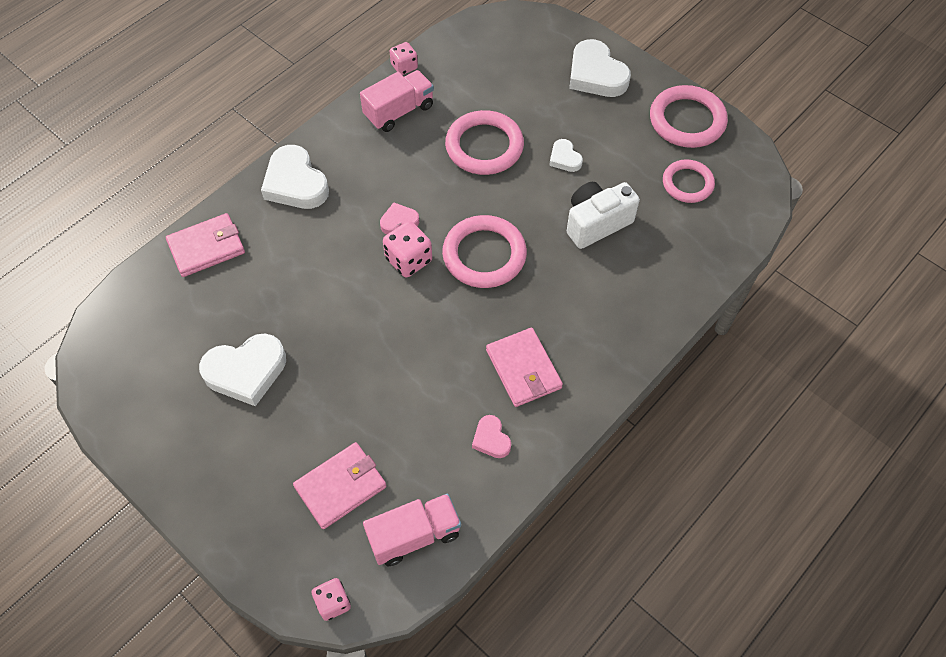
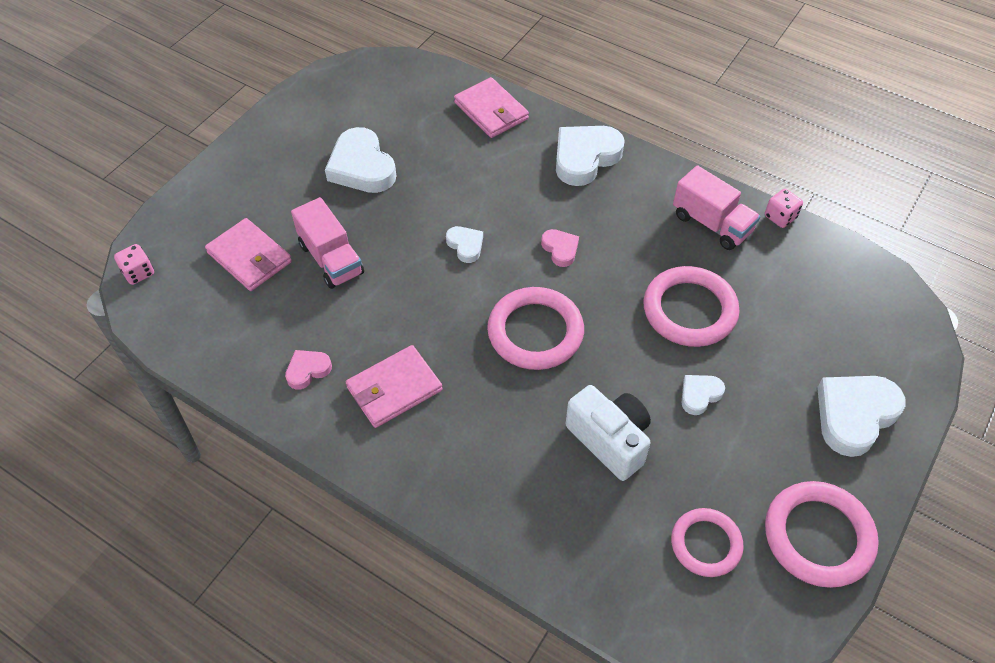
camera: 80 degrees right, 5 degrees down
pink truck [363,493,461,566] -> pink truck moved to [291,197,364,289]
pink dice [383,221,432,278] -> none
none -> white heart [446,226,483,263]

